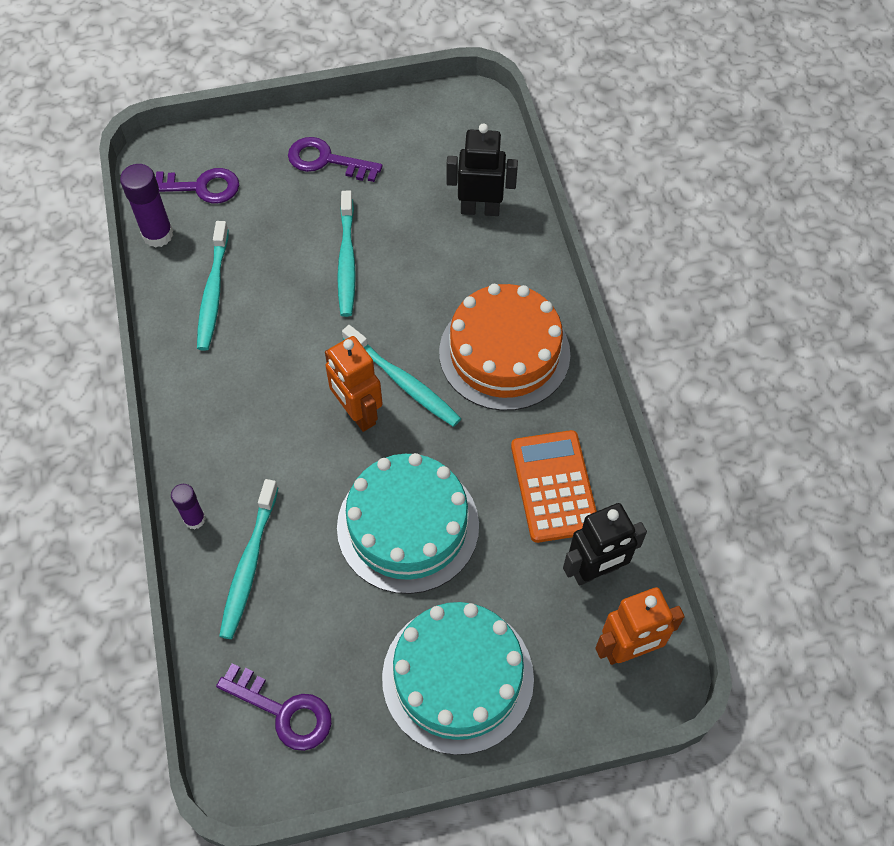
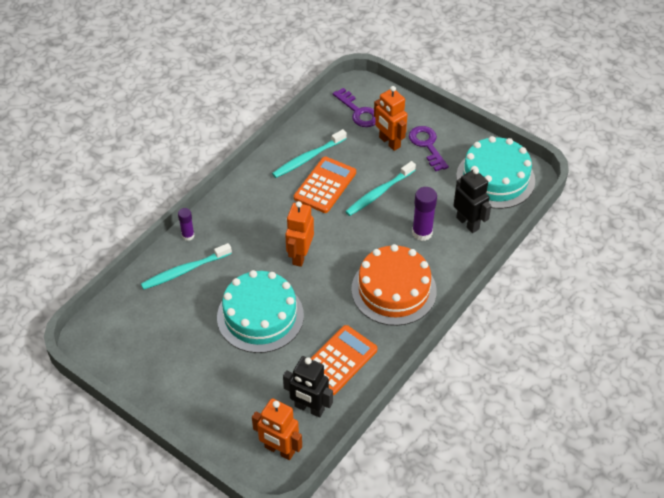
camera: 50 degrees right, 10 degrees down
purple glue stick [120,164,173,248] -> purple glue stick moved to [412,187,437,241]
purple key [216,663,332,751] -> none
turquoise toothbrush [342,325,461,427] -> none
turquoise cake [382,602,534,755] -> turquoise cake moved to [456,136,535,209]
none -> orange calculator [294,157,356,213]
none -> orange robot [374,86,407,151]

